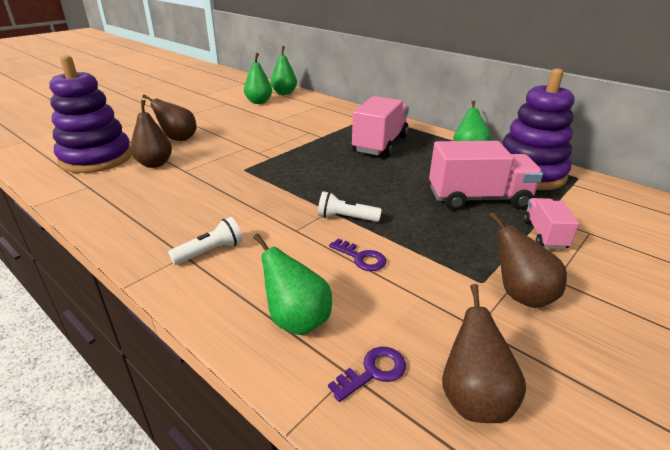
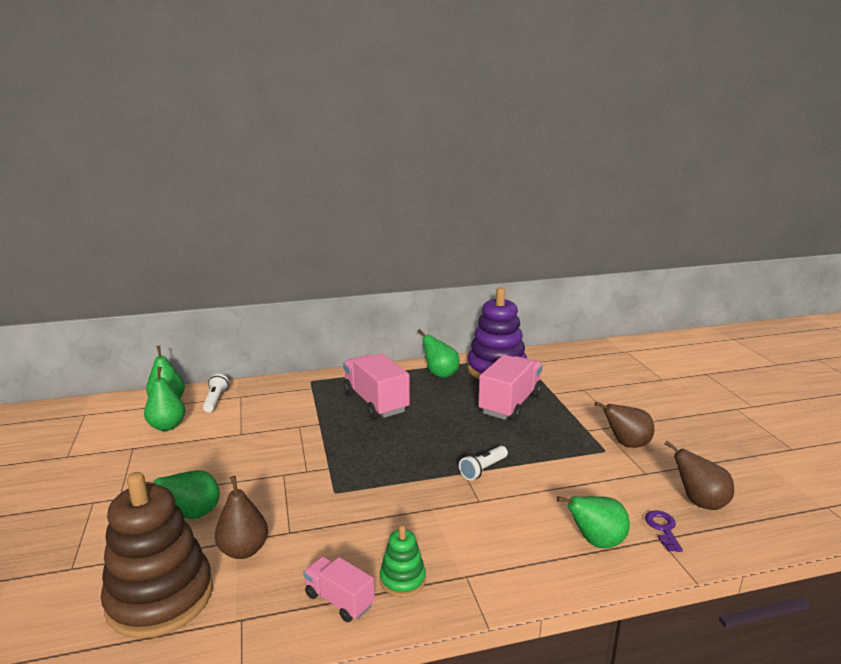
camera: 55 degrees left, 10 degrees down
purple stacking toy [49,55,132,173] -> brown stacking toy [101,472,213,639]
brown pear [142,94,197,141] -> green pear [145,470,220,519]
white flashlight [168,217,243,265] -> white flashlight moved to [203,374,229,412]
purple key [329,239,386,271] -> none
pink truck [523,198,579,249] -> pink truck moved to [303,556,375,622]
none -> green stacking toy [380,525,426,597]

